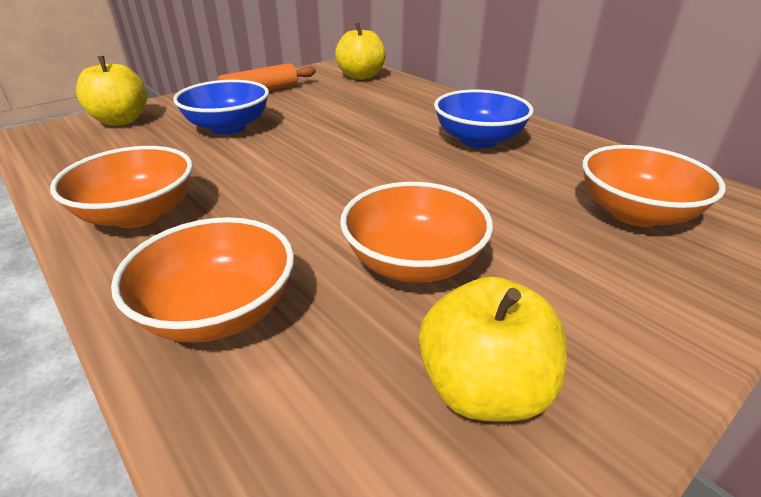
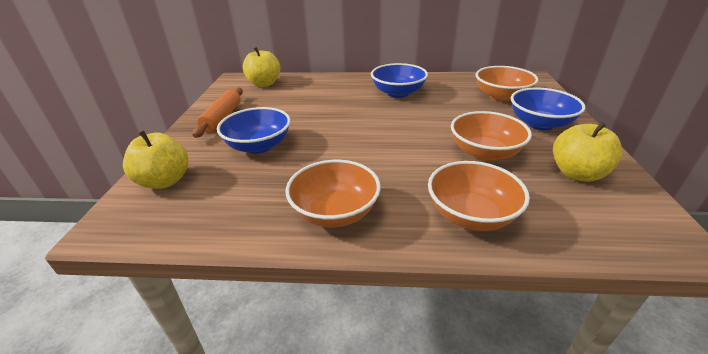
camera: 45 degrees left, 0 degrees up
none -> blue bowl [511,88,585,130]

